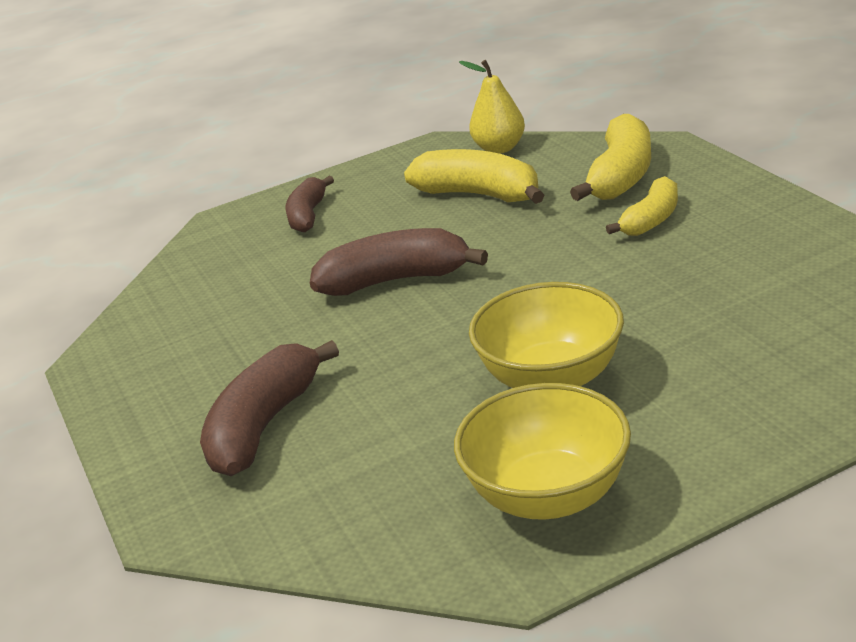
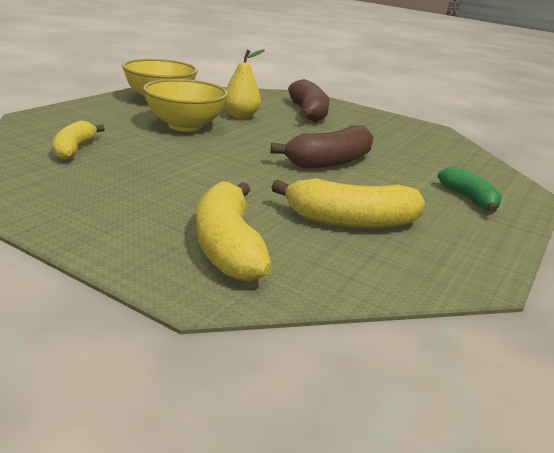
camera: 140 degrees right, 5 degrees down
brown banana [285,176,334,232] -> green banana [437,167,502,213]
yellow pear [459,60,525,154] -> yellow pear moved to [224,49,265,119]
yellow banana [606,176,678,236] -> yellow banana moved to [52,120,105,160]

